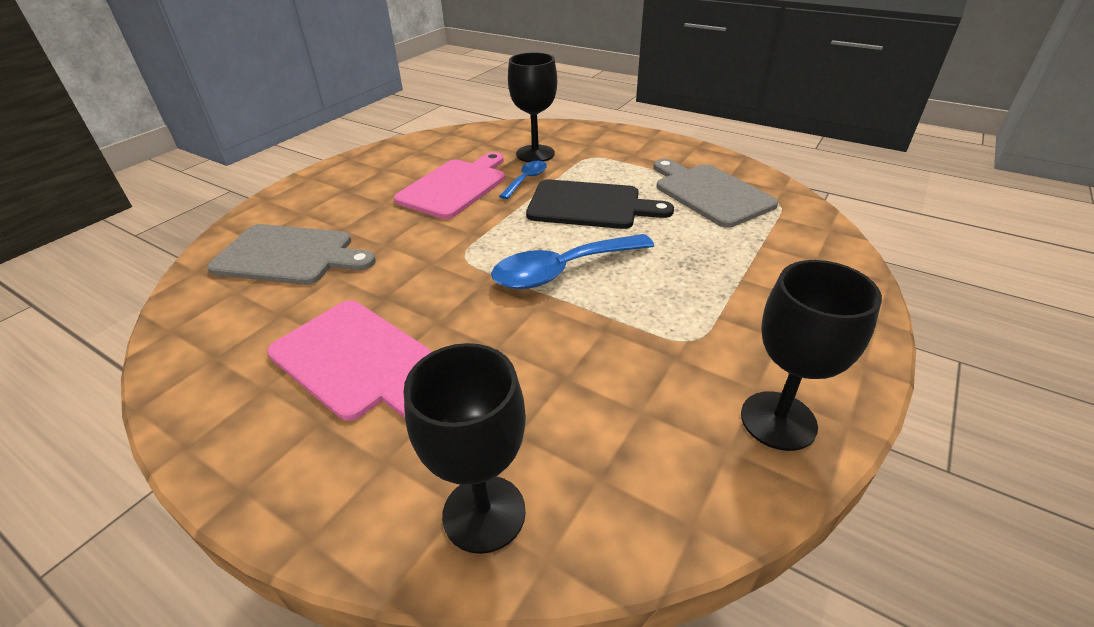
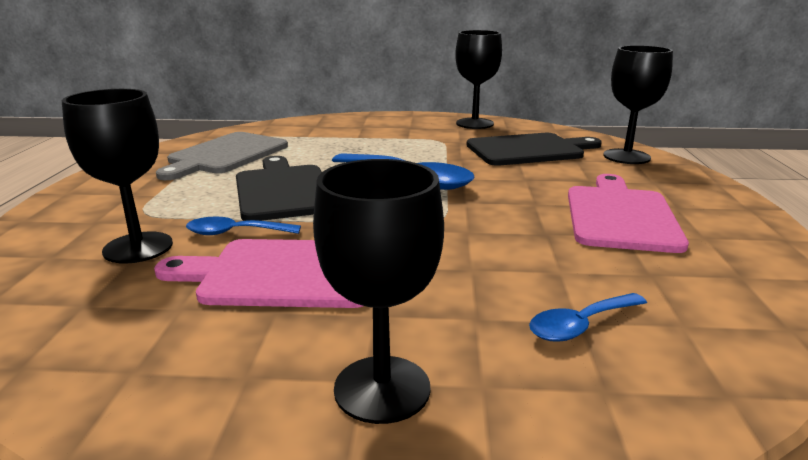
camera: 120 degrees left, 15 degrees down
grey cutting board [208,224,376,285] -> blue spoon [529,293,647,342]
none -> black goblet [313,159,444,424]
none -> black cutting board [466,133,602,166]

